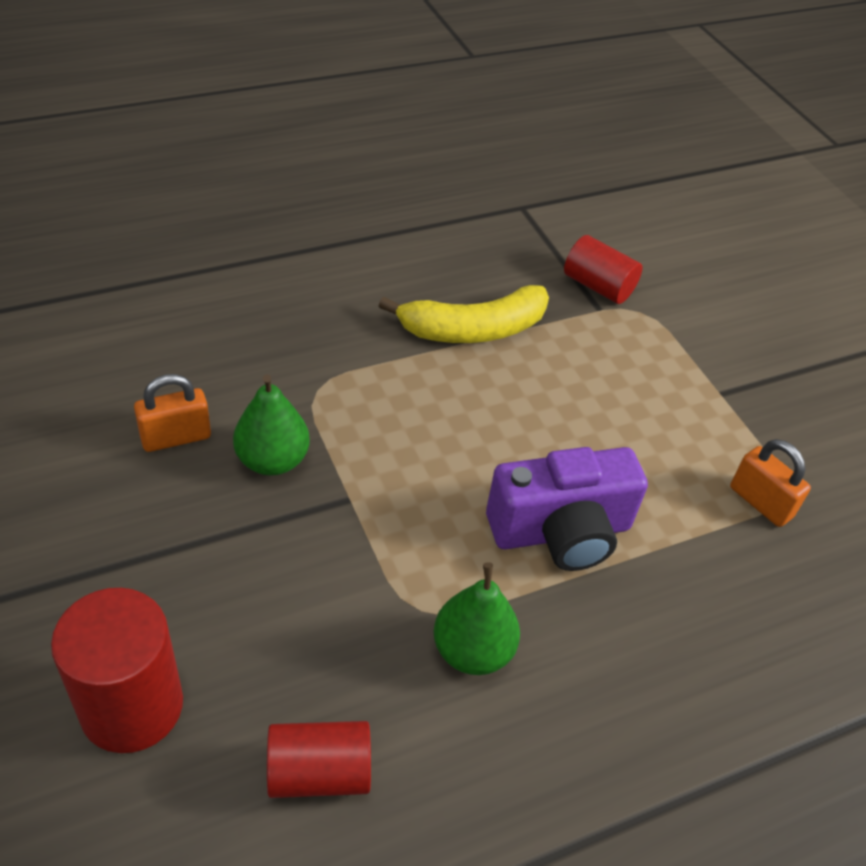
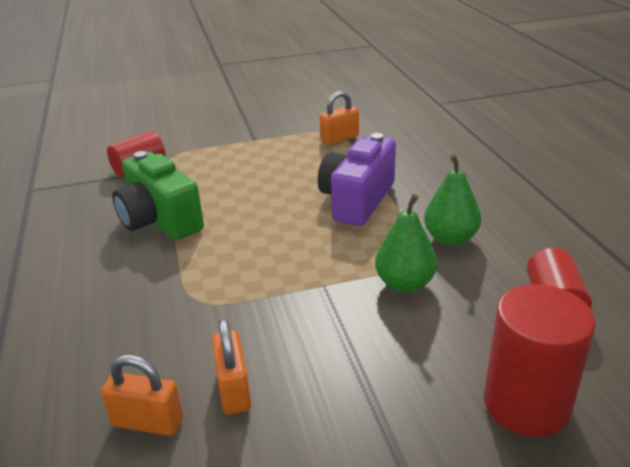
camera: 75 degrees left, 15 degrees down
green pear [233,374,310,475] -> green pear moved to [375,194,437,293]
yellow banana [379,285,549,343] -> green camera [112,151,204,241]
purple camera [486,447,648,571] -> purple camera turned 150 degrees counterclockwise [318,133,396,226]
none -> orange padlock [101,355,183,436]

